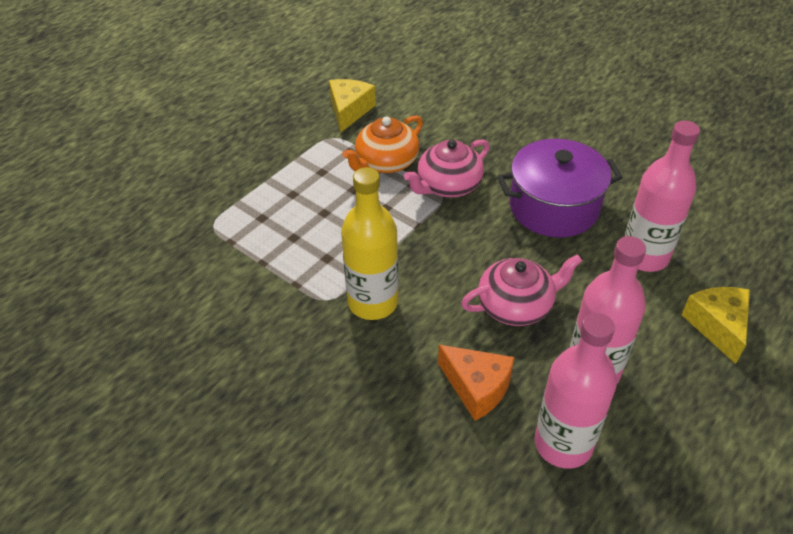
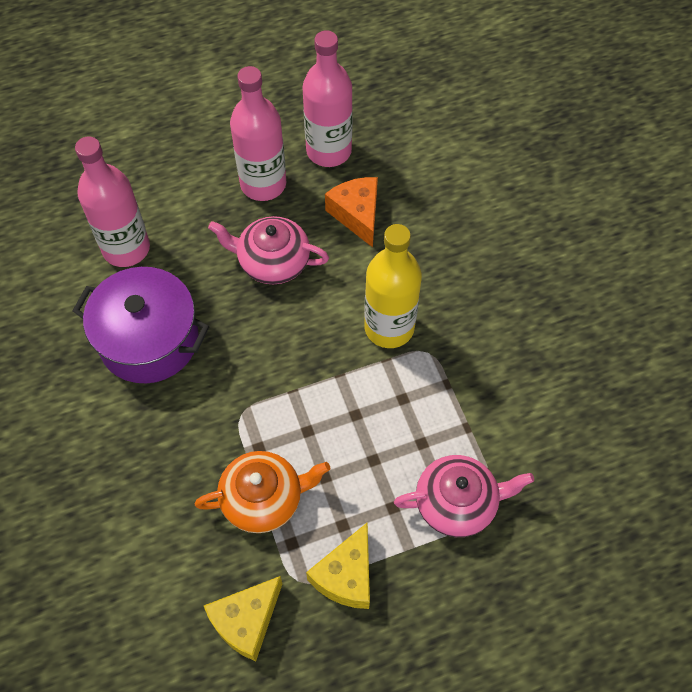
camera: 150 degrees left, 15 degrees up
pink teapot [404,139,490,197] -> pink teapot moved to [394,455,534,537]
yellow cheese [681,287,750,364] -> yellow cheese moved to [306,523,370,609]

